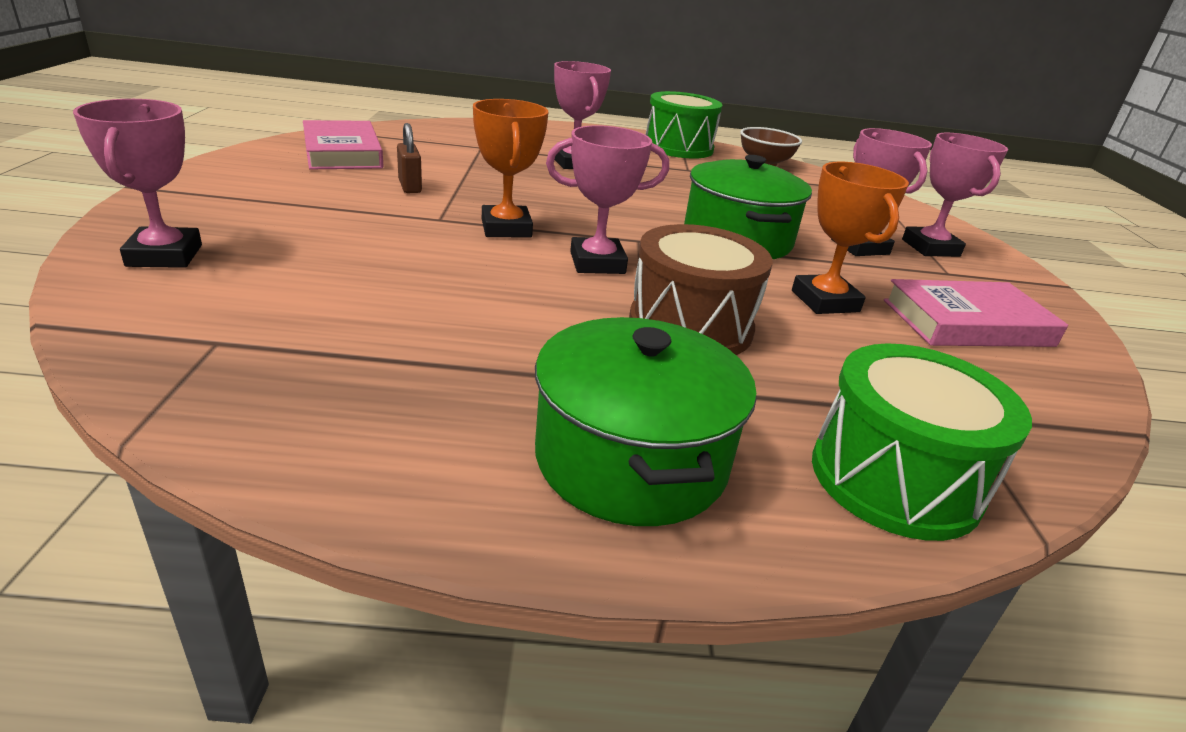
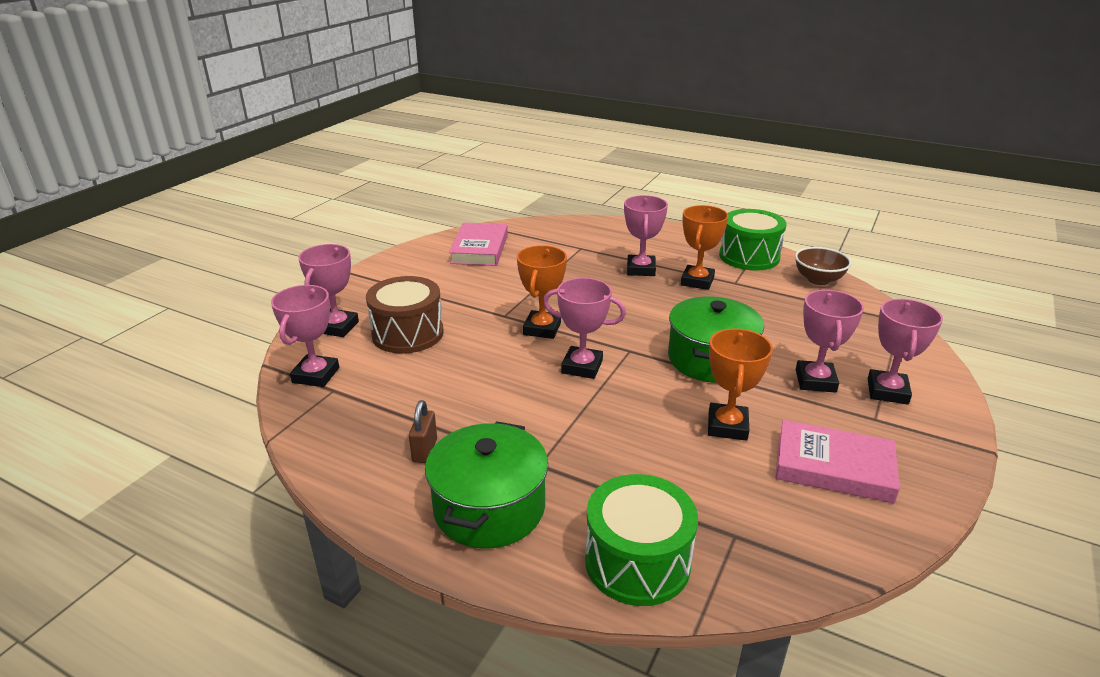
camera: 30 degrees right, 0 degrees up
brown padlock [397,123,422,193] -> brown padlock moved to [409,400,437,463]
brown drum [629,224,773,355] -> brown drum moved to [366,276,443,354]
none -> pink trophy [271,285,339,387]
none -> orange trophy [681,205,728,290]

